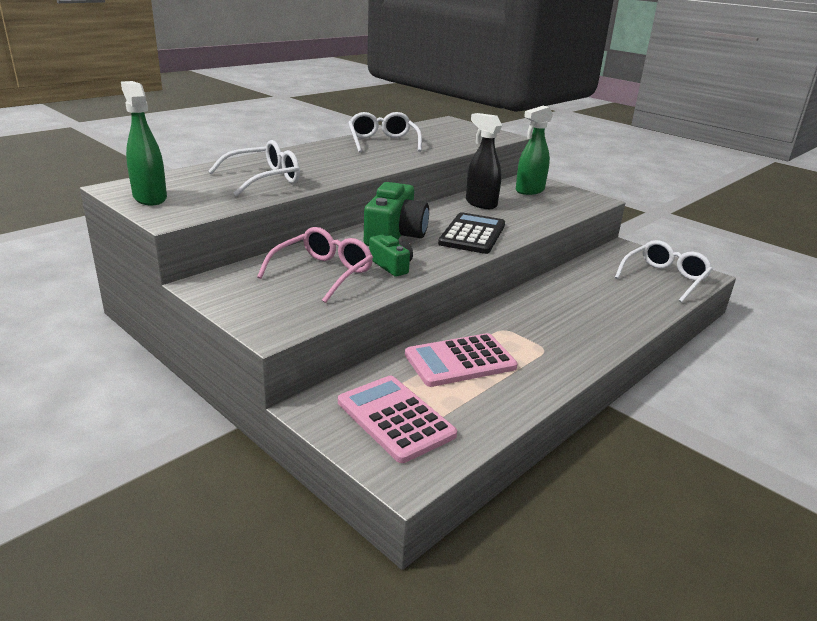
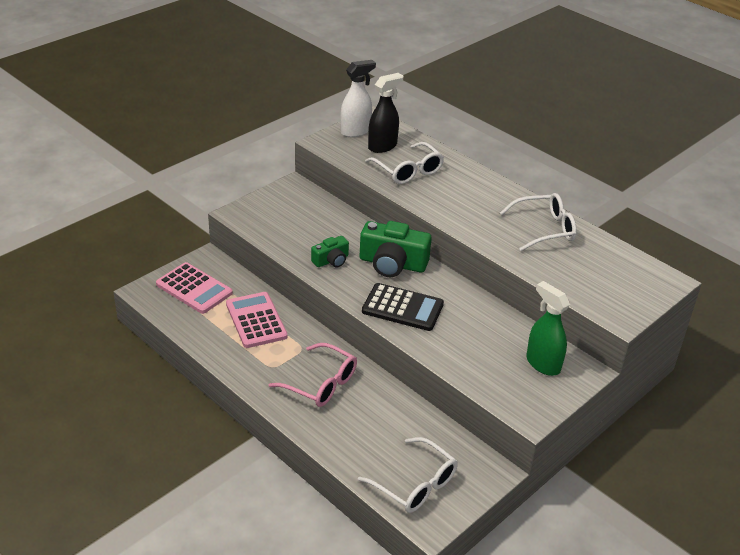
camera: 90 degrees right, 10 degrees up
green spray bottle [121,81,167,205] -> white spray bottle [340,60,376,137]
pink glasses [257,227,373,303] -> pink glasses moved to [269,343,357,407]
pink calculator [338,376,457,463] -> pink calculator turned 75 degrees clockwise [156,262,233,314]
black spray bottle [466,113,502,209] -> black spray bottle moved to [368,73,403,153]

